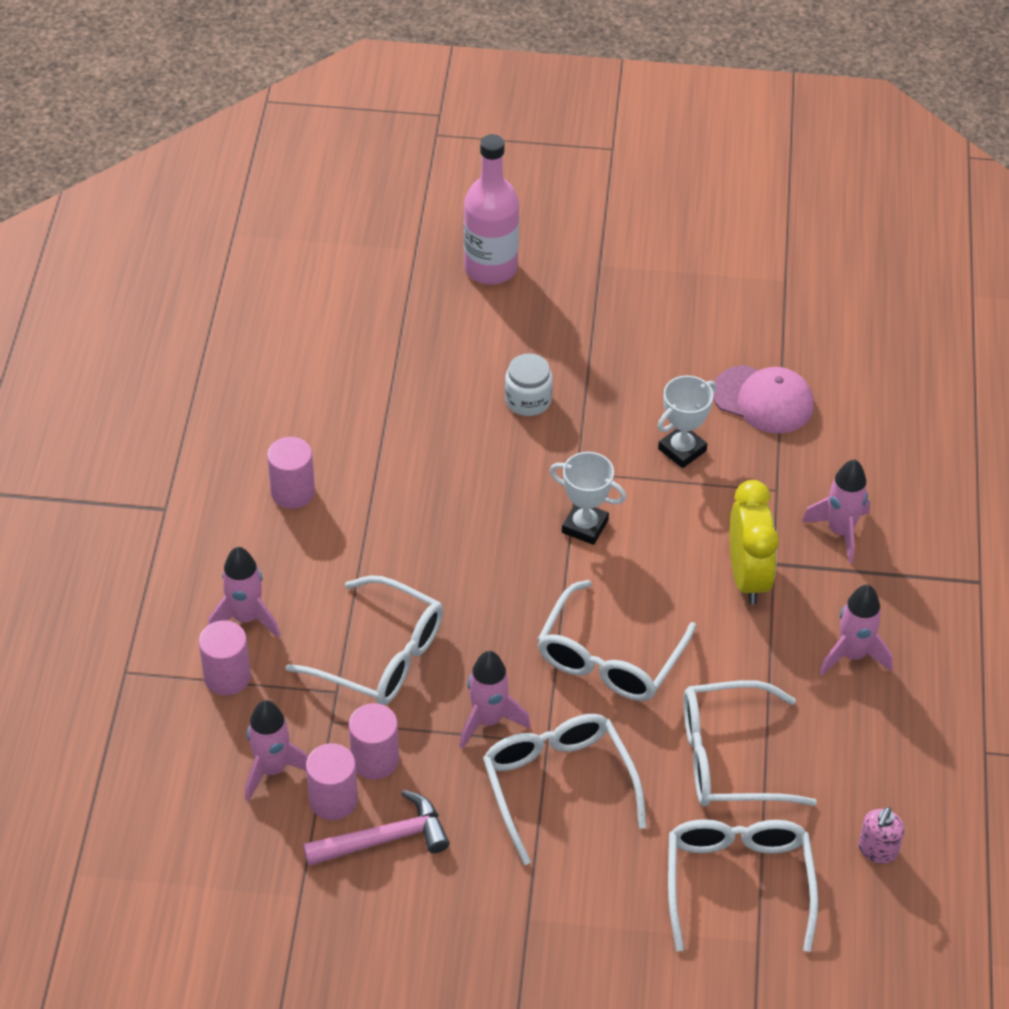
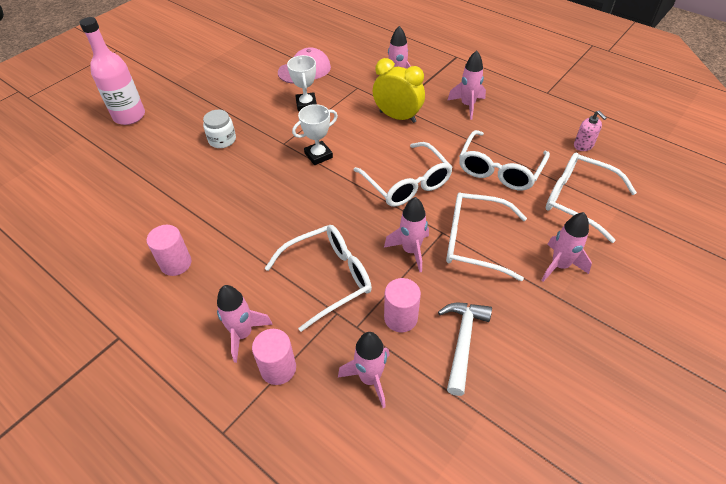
camera: 55 degrees left, 0 degrees up
pink hammer [303,790,450,866] -> white hammer [438,303,492,396]
pink cylinder [306,743,358,820] -> none
none -> pink rocket [541,212,592,282]

